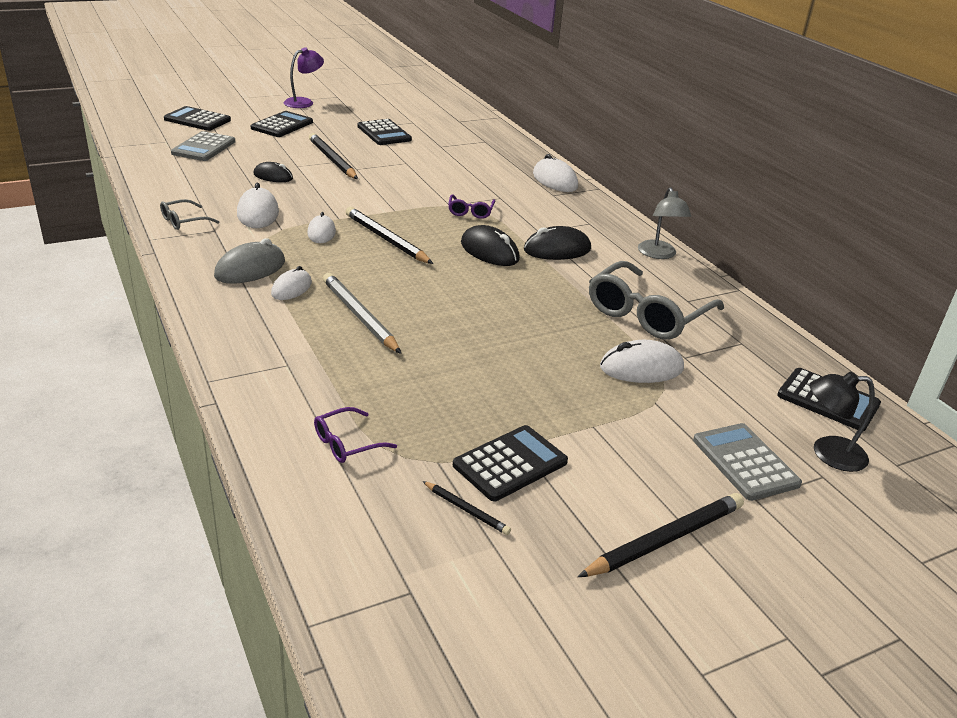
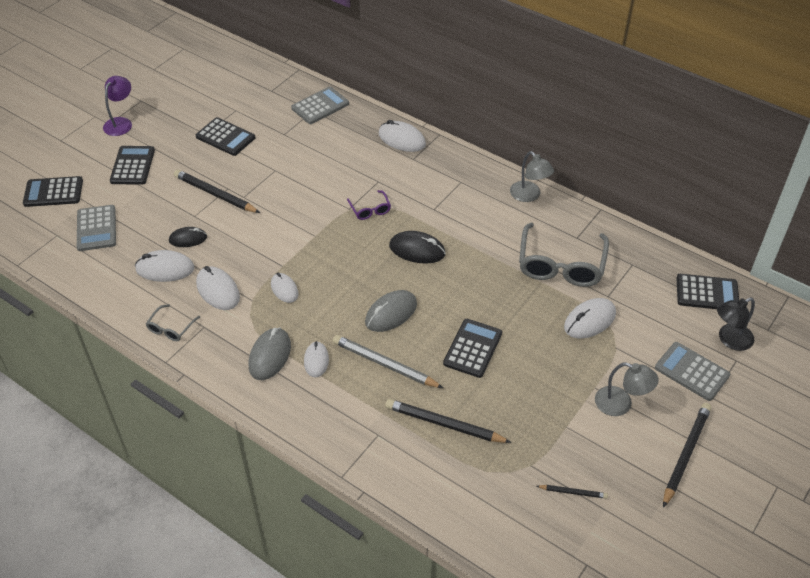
camera: 25 degrees left, 15 degrees up
purple glasses [314,407,397,463] -> none
black pencil [346,207,433,264] -> black pencil moved to [385,399,511,443]
black calculator [453,425,568,502] -> black calculator moved to [443,319,502,378]
black mouse [524,226,591,260] -> none
none -> white mouse [135,250,194,282]
none -> grey calculator [291,87,349,124]
none -> grey mouse [365,290,417,332]
none -> grey lamp [595,363,659,416]

